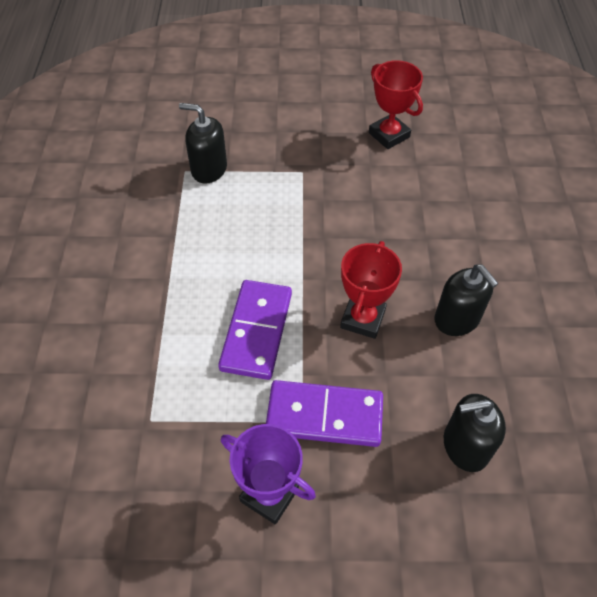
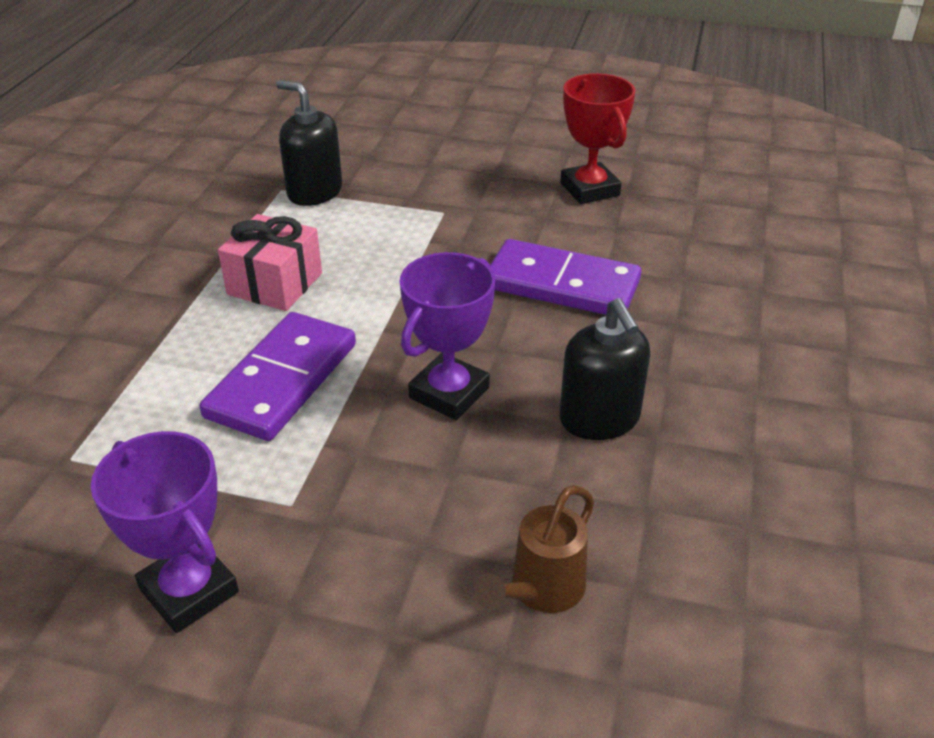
camera: 15 degrees right, 15 degrees down
purple domino [266,380,383,447] -> purple domino moved to [490,239,641,315]
red trophy [340,241,402,339] -> purple trophy [400,252,495,420]
black soap dispenser [444,394,506,472] -> brown watering can [474,485,594,613]
none -> pink gift [218,214,322,311]

